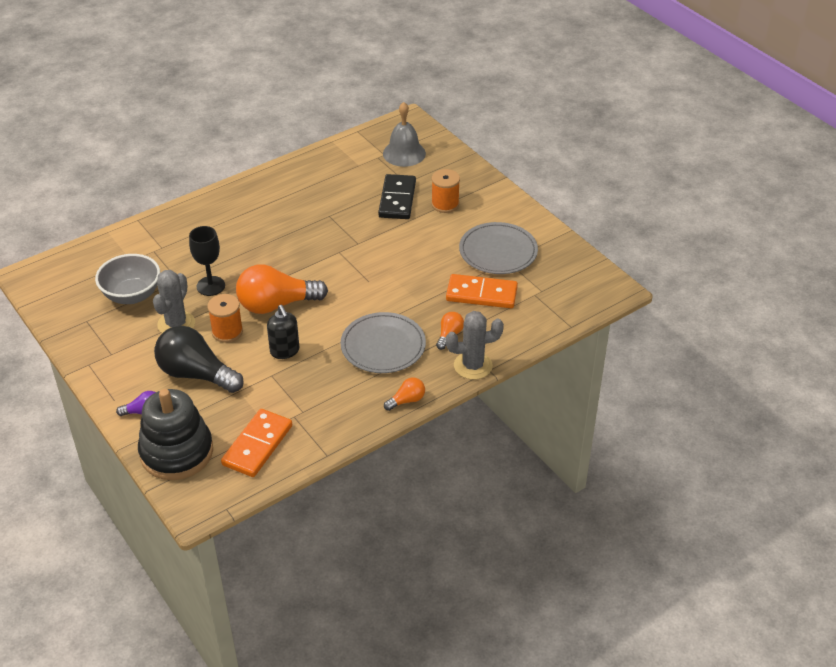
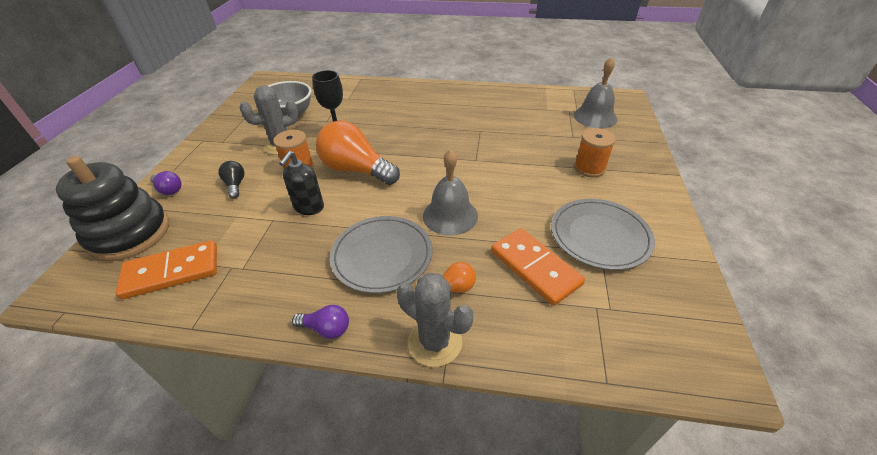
camera: 45 degrees right, 0 degrees up
black light bulb [154,326,244,393] -> black light bulb [219,161,245,199], size x0.47
black domino [378,174,416,219] -> none
orange light bulb [384,378,425,411] -> purple light bulb [292,305,349,339]
none -> grey bell [423,149,478,236]

